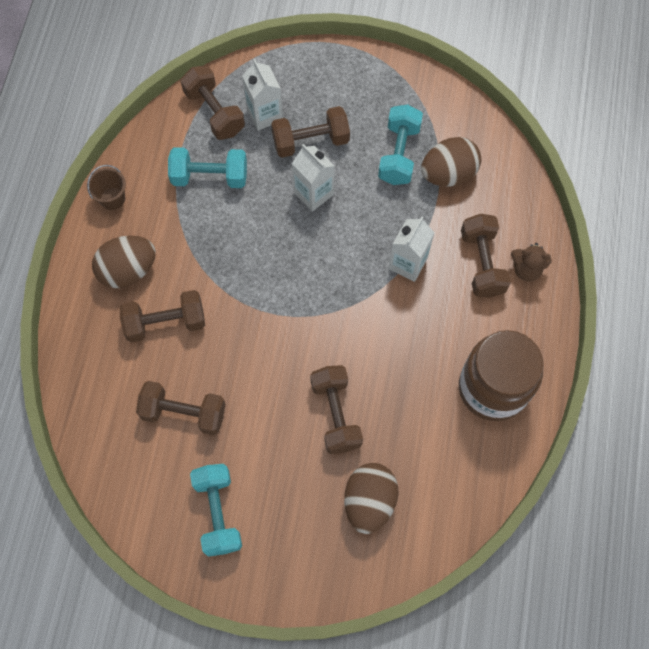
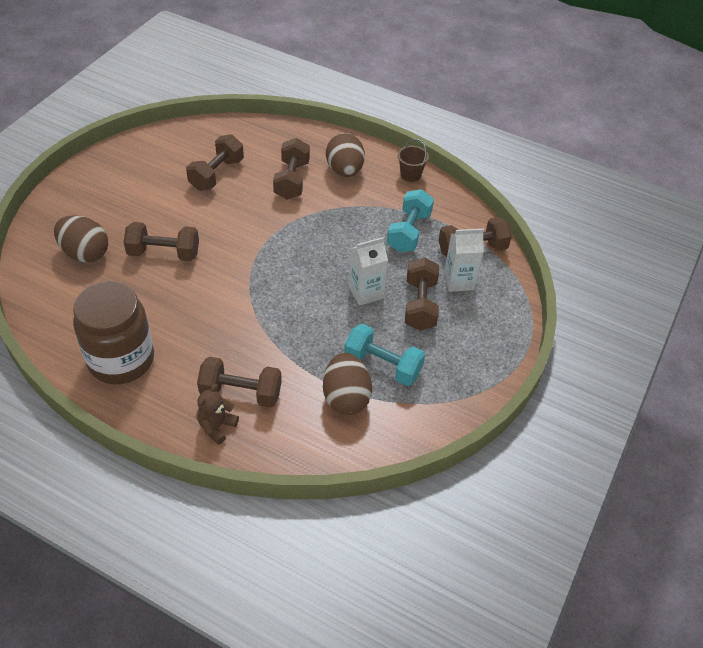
camera: 105 degrees right, 20 degrees down
turquoise dumbbell [190,464,242,557] -> none
white carton [389,217,435,282] -> none

